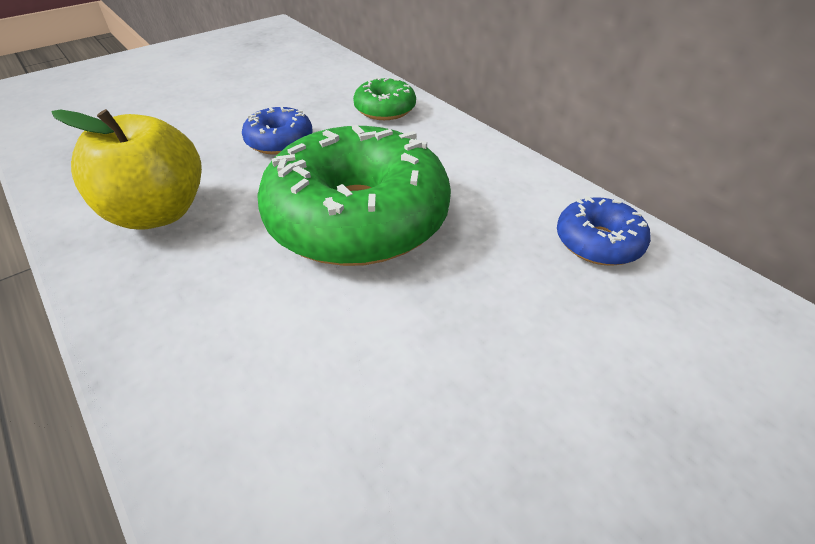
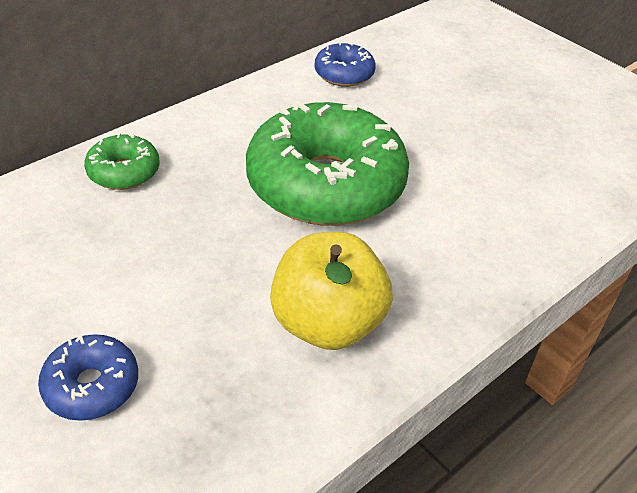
camera: 95 degrees left, 0 degrees up
blue donut [242,106,312,155] -> blue donut moved to [38,334,138,421]

